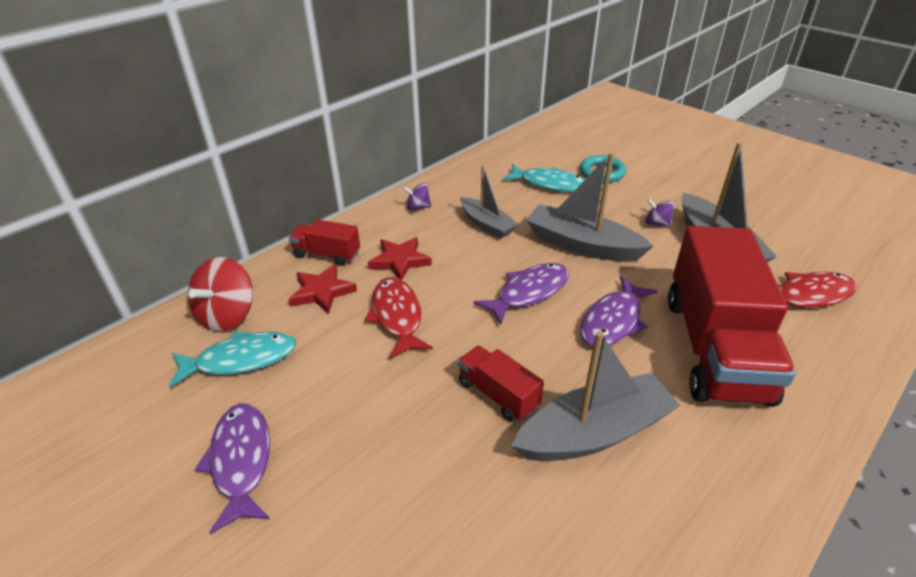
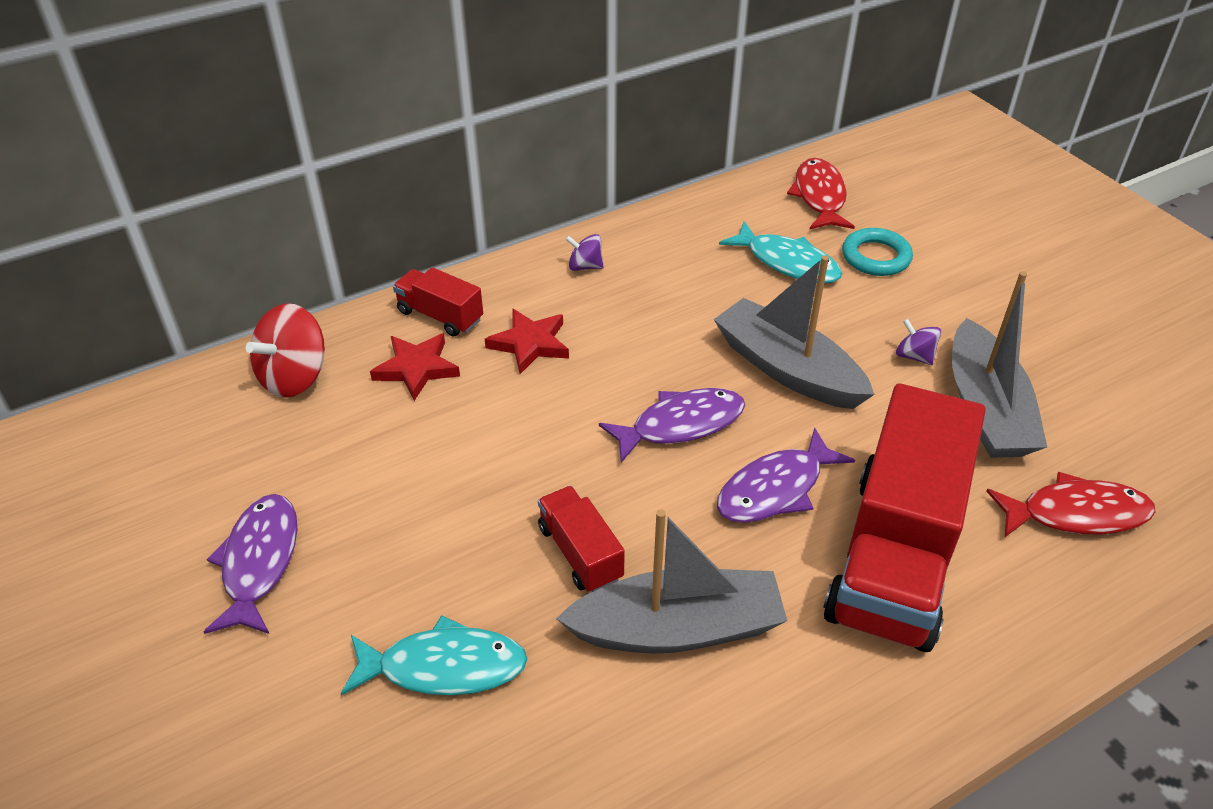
camera: 15 degrees right, 5 degrees up
turquoise fish [169,331,296,388] -> turquoise fish moved to [341,615,528,696]
red fish [365,277,433,359] -> red fish moved to [787,158,855,229]
grey boat [461,165,518,238] -> none

